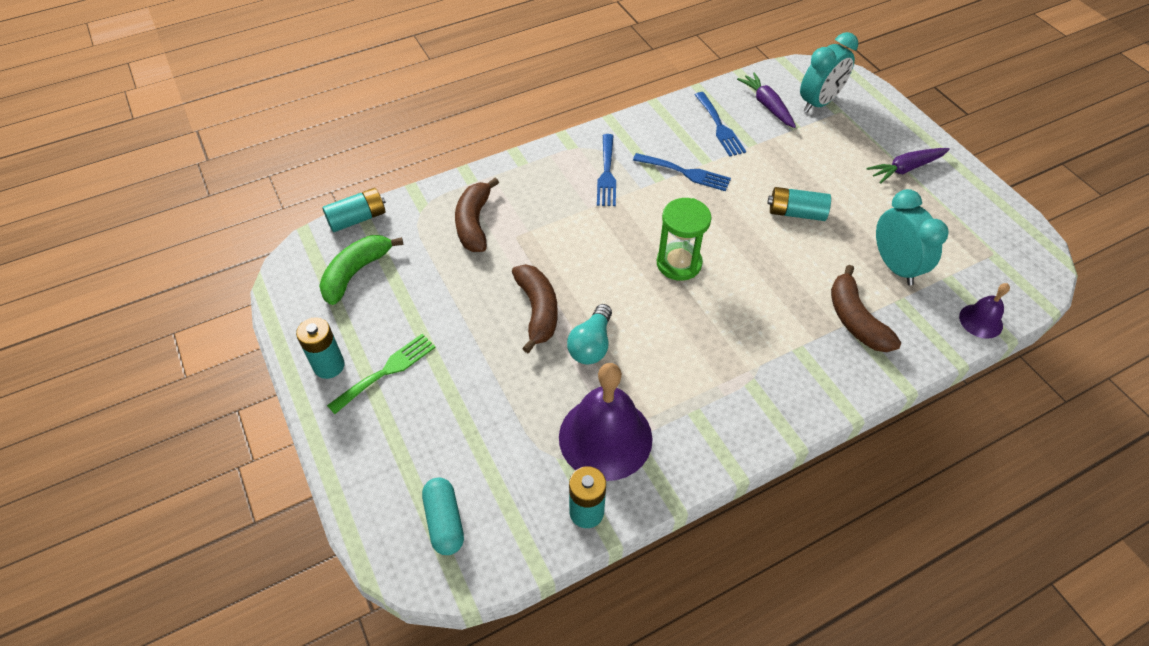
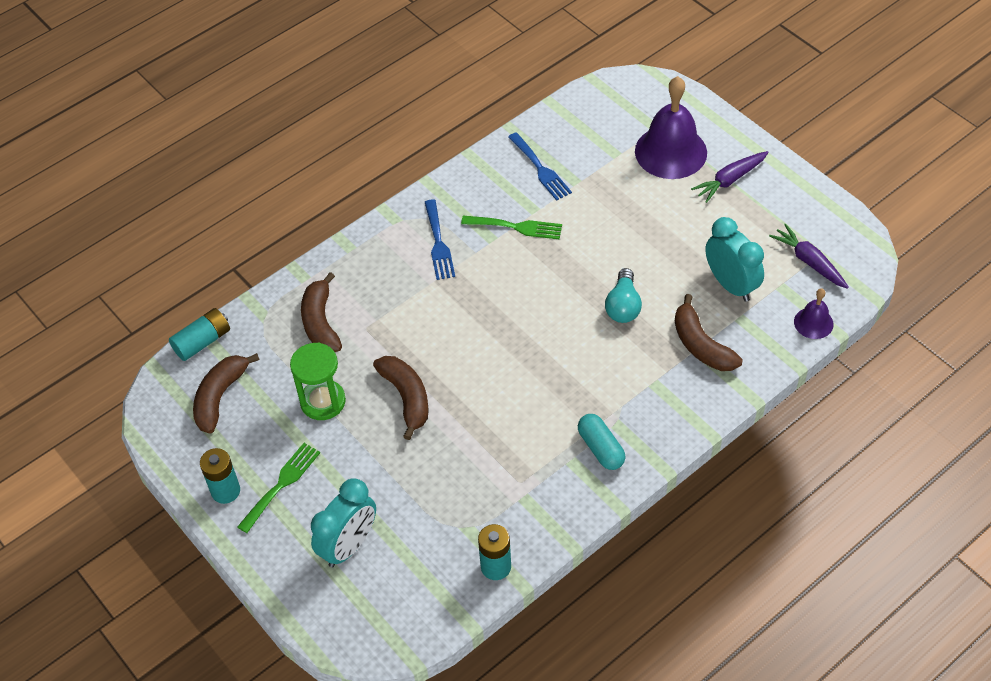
camera: 10 degrees left, 0 degrees up
green banana [319,235,403,305] -> brown banana [193,353,260,433]
turquoise capsule [422,478,464,555] -> turquoise capsule moved to [578,414,626,470]
purple bell [559,363,653,481] -> purple bell moved to [635,76,707,179]
turquoise light bulb [567,304,612,365] -> turquoise light bulb moved to [605,268,642,323]
blue fork [633,153,731,191] -> green fork [461,216,562,239]
green hourglass [657,198,712,281] -> green hourglass moved to [290,342,346,420]
purple carrot [737,72,796,128] -> purple carrot moved to [769,224,849,289]
turquoise battery [767,187,831,221] -> none
turquoise clock [800,32,858,113] -> turquoise clock moved to [311,479,376,567]

